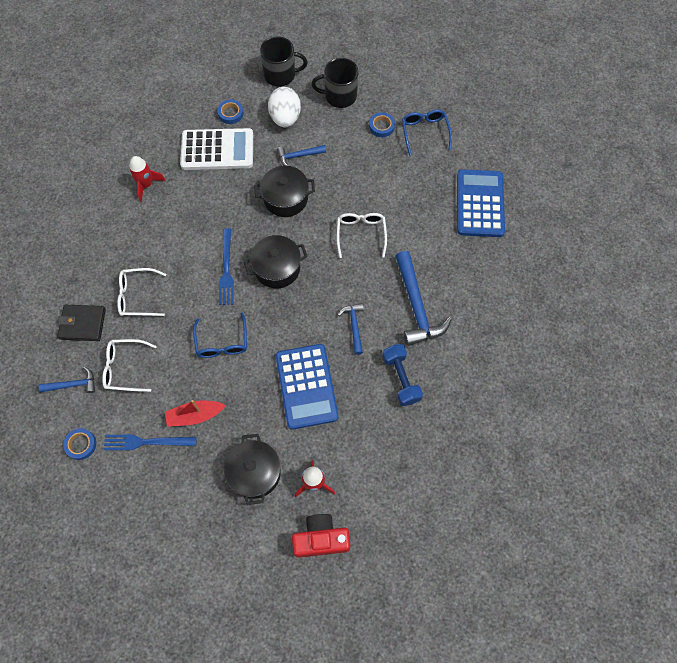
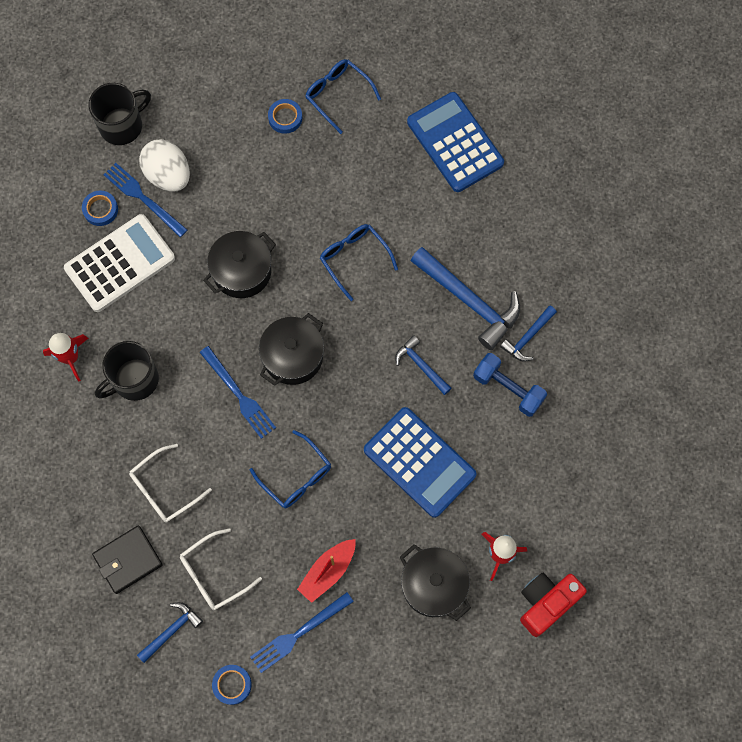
camera: 35 degrees left, 5 degrees up
blue hammer [277,145,326,166] -> blue hammer moved to [500,306,557,361]
black mug [311,58,359,108] -> black mug moved to [95,341,159,401]
white glasses [337,213,387,258] -> blue glasses [320,224,398,301]
none -> blue fork [103,163,187,237]

